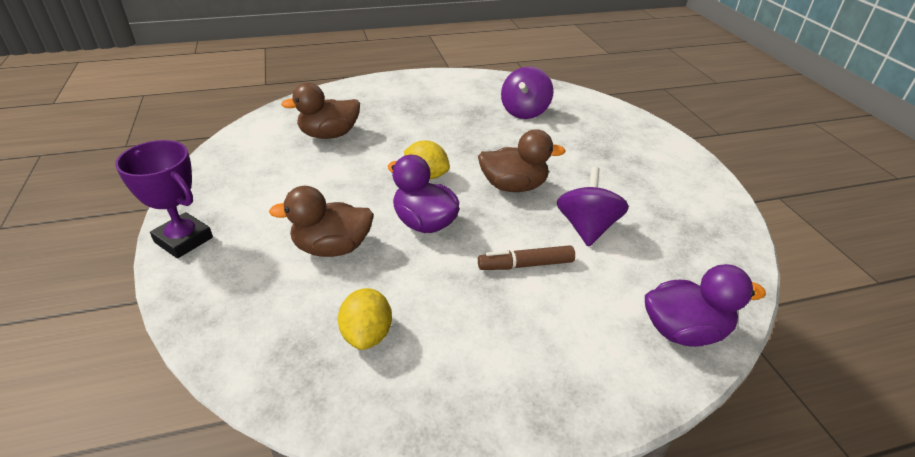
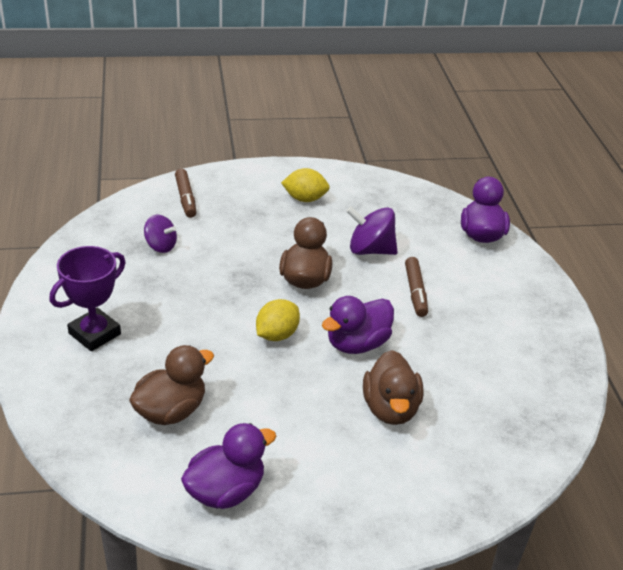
camera: 85 degrees left, 0 degrees up
purple trophy [115,140,213,258] -> purple trophy moved to [49,246,126,351]
brown duck [281,83,360,139] -> brown duck turned 120 degrees counterclockwise [129,345,214,425]
yellow lemon [338,288,392,350] -> yellow lemon moved to [281,168,330,202]
purple spinning top [501,67,553,119] -> purple spinning top [144,215,177,253], size x0.66
none -> brown marker [175,169,196,218]
none -> purple duck [181,423,276,509]

